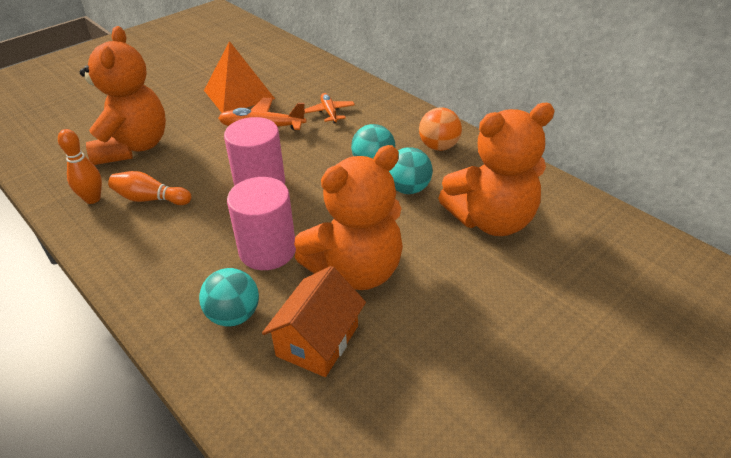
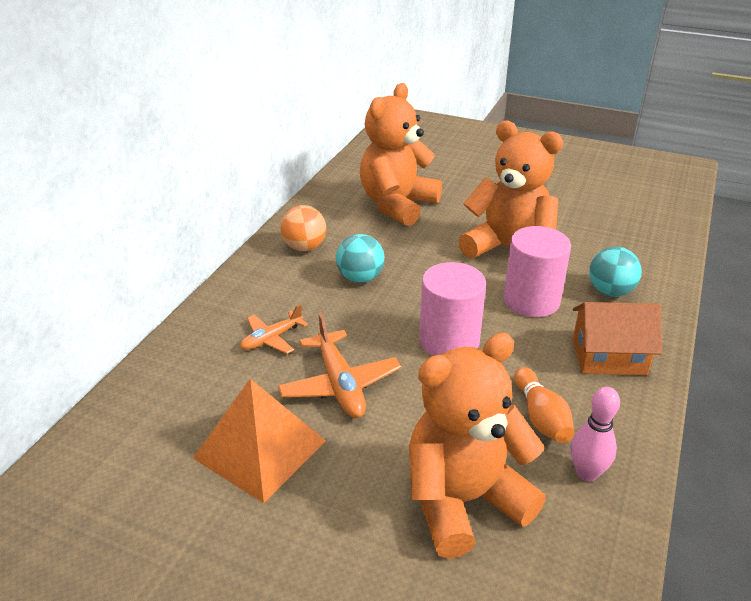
camera: 115 degrees left, 5 degrees down
orange bowling pin [58,129,102,204] -> pink bowling pin [571,387,620,482]
orange house [262,266,366,377] -> orange house moved to [573,302,662,375]
turquoise ball [389,147,433,194] -> none
orange teddy bear [438,103,555,236] -> orange teddy bear turned 105 degrees counterclockwise [360,83,442,226]

